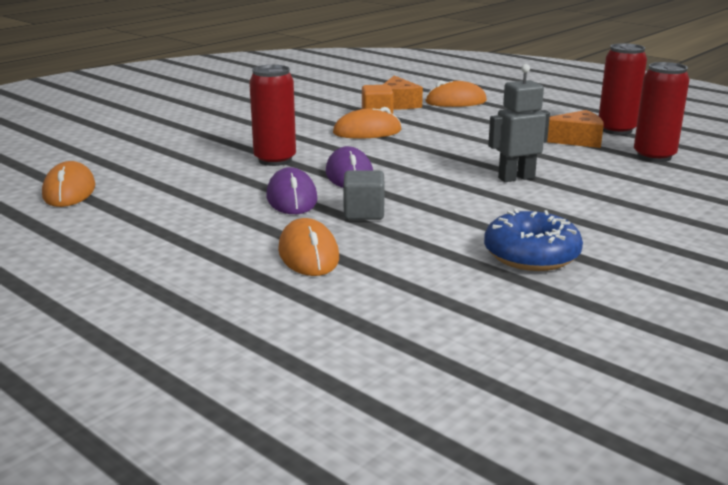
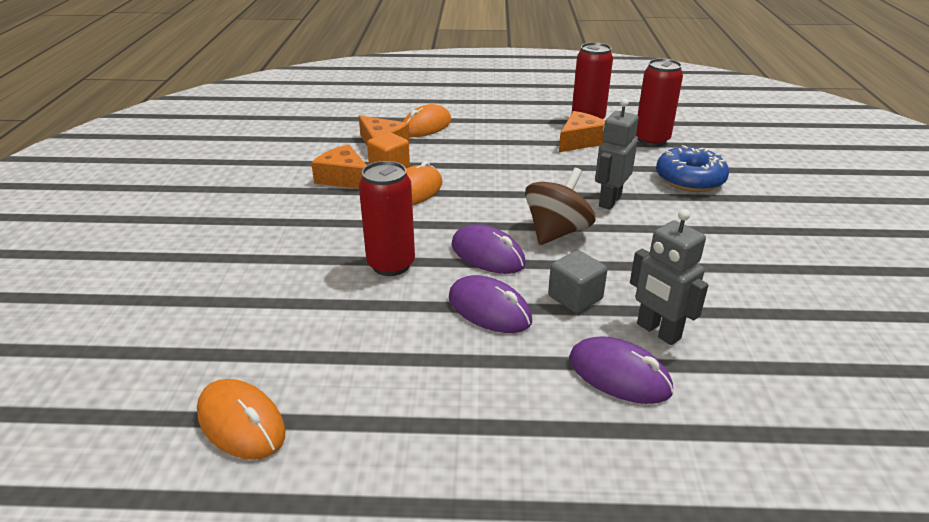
camera: 40 degrees left, 10 degrees up
orange mouse [278,218,339,276] -> purple mouse [569,337,674,404]
blue donut [484,209,583,271] -> blue donut moved to [656,145,729,192]
none -> orange cheese [311,144,367,189]
none -> brown spinning top [525,168,595,245]
none -> grey robot [630,209,708,345]

